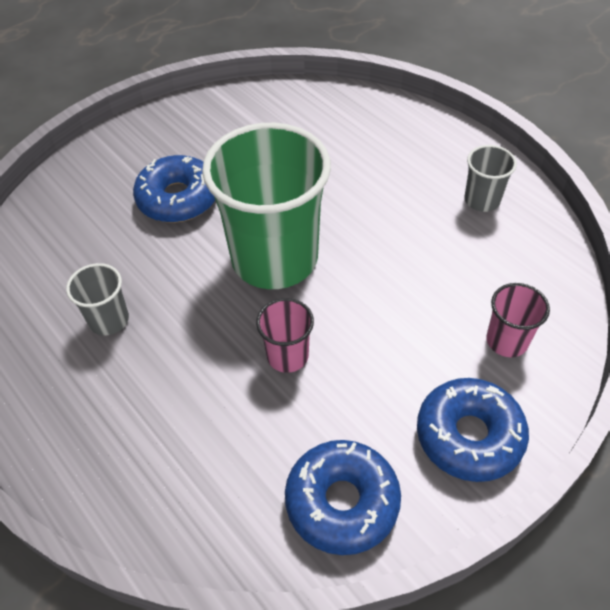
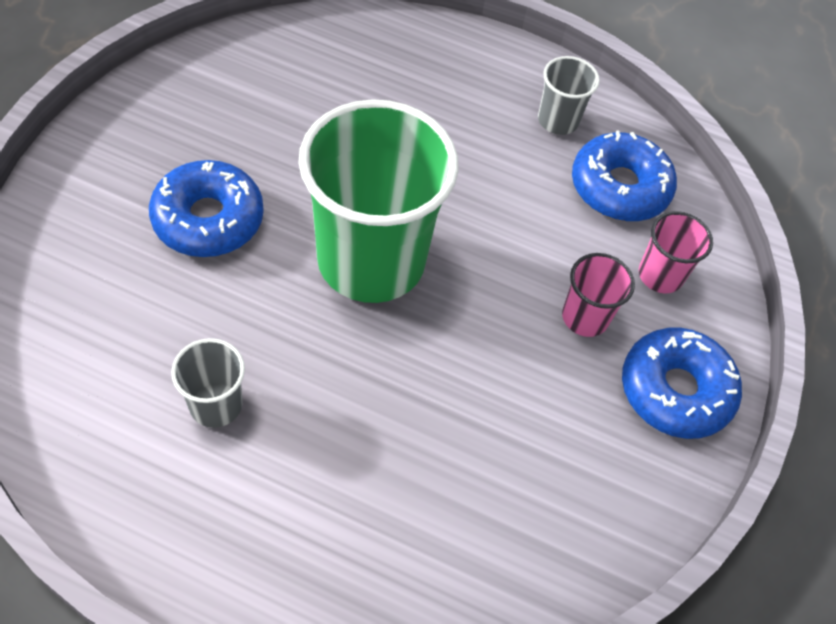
camera: 35 degrees left, 5 degrees up
pink cup [256,298,314,373] -> pink cup moved to [562,253,635,337]
blue donut [285,440,401,555] -> blue donut moved to [572,130,677,221]

